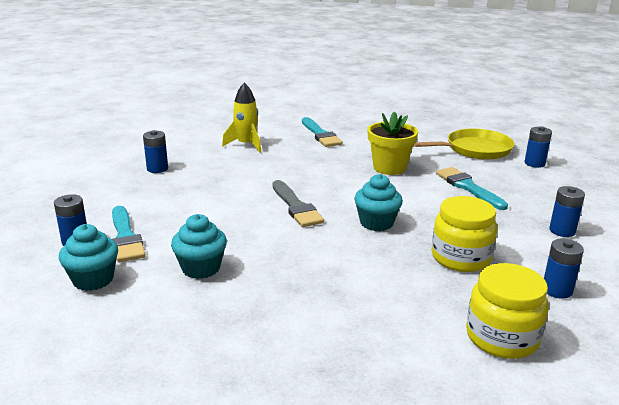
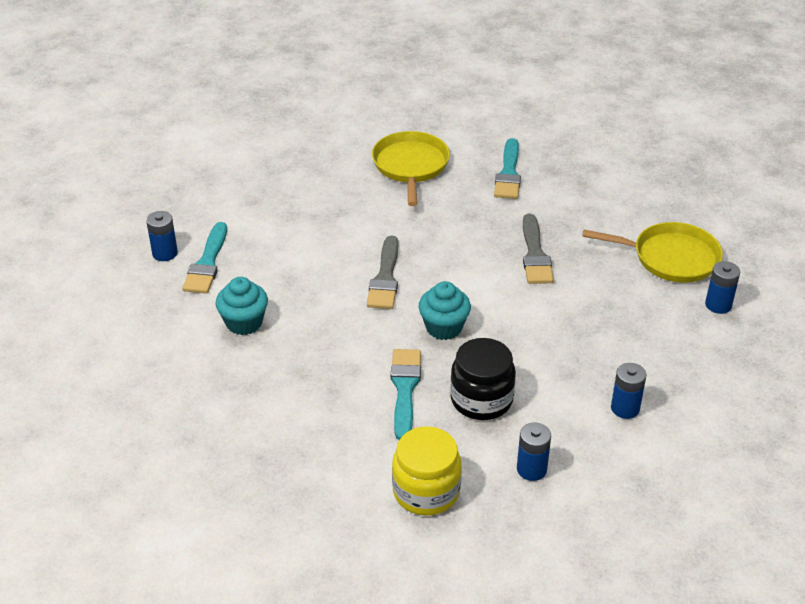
camera: 30 degrees right, 15 degrees up
turquoise cupcake [59,224,118,291] -> none
blue battery [143,130,168,173] -> none
yellow rocket [222,83,261,153] -> yellow pan [372,131,450,206]
yellow flower pot [368,111,418,175] -> grey brush [523,214,554,284]
yellow jar [432,196,497,272] -> black jar [450,338,516,420]
turquoise brush [436,167,508,210] -> turquoise brush moved to [391,349,421,440]

